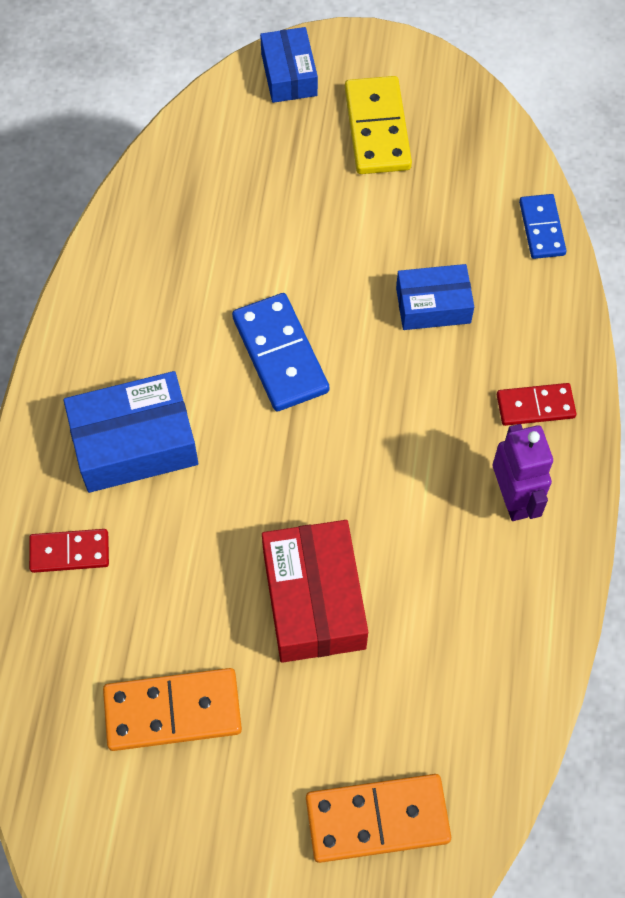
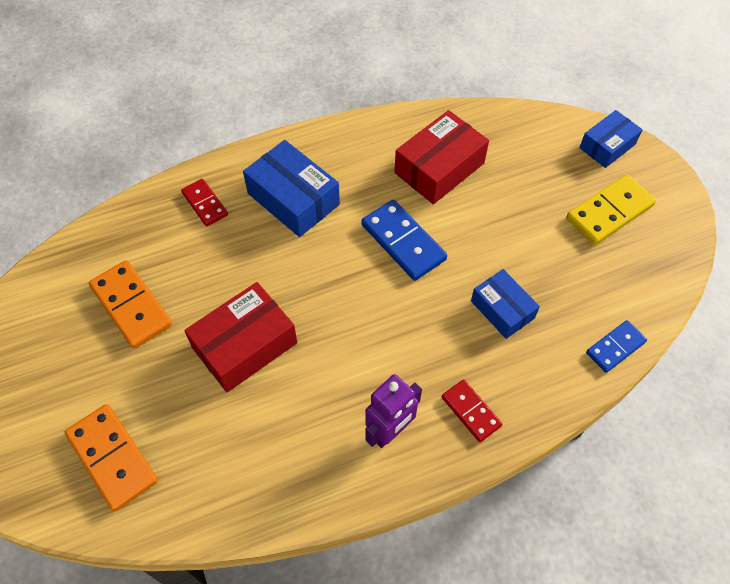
camera: 60 degrees right, 5 degrees down
blue domino [232,293,329,411] -> blue domino turned 75 degrees counterclockwise [362,200,447,281]
none -> red box [394,110,489,204]

